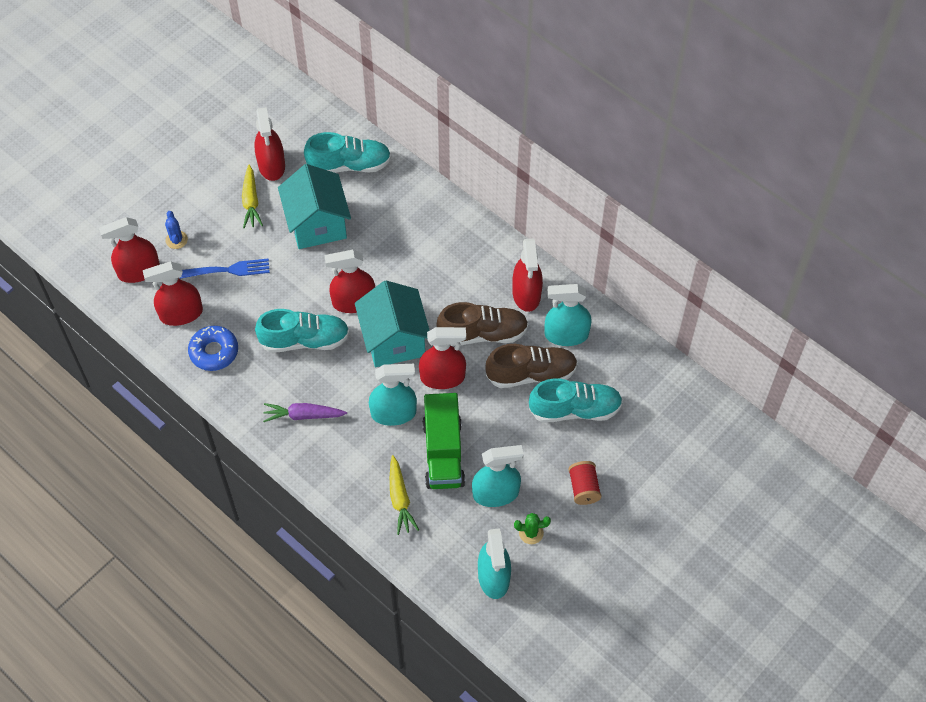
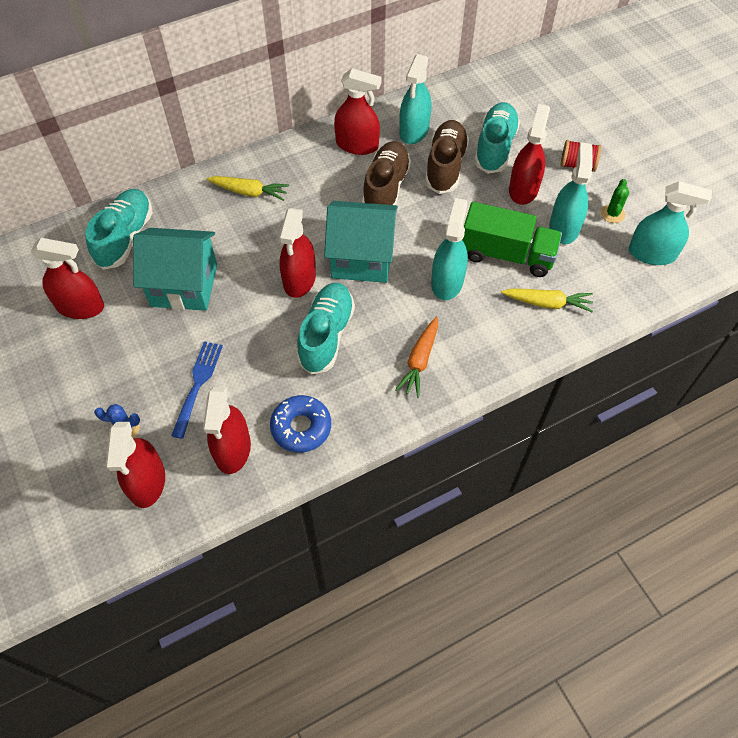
camera: 70 degrees left, 0 degrees up
yellow carrot [242,165,263,228] -> yellow carrot moved to [207,176,289,201]
purple carrot [263,403,347,422] -> orange carrot [395,317,438,398]
red spray bottle [419,327,466,389] -> red spray bottle moved to [509,104,550,205]

